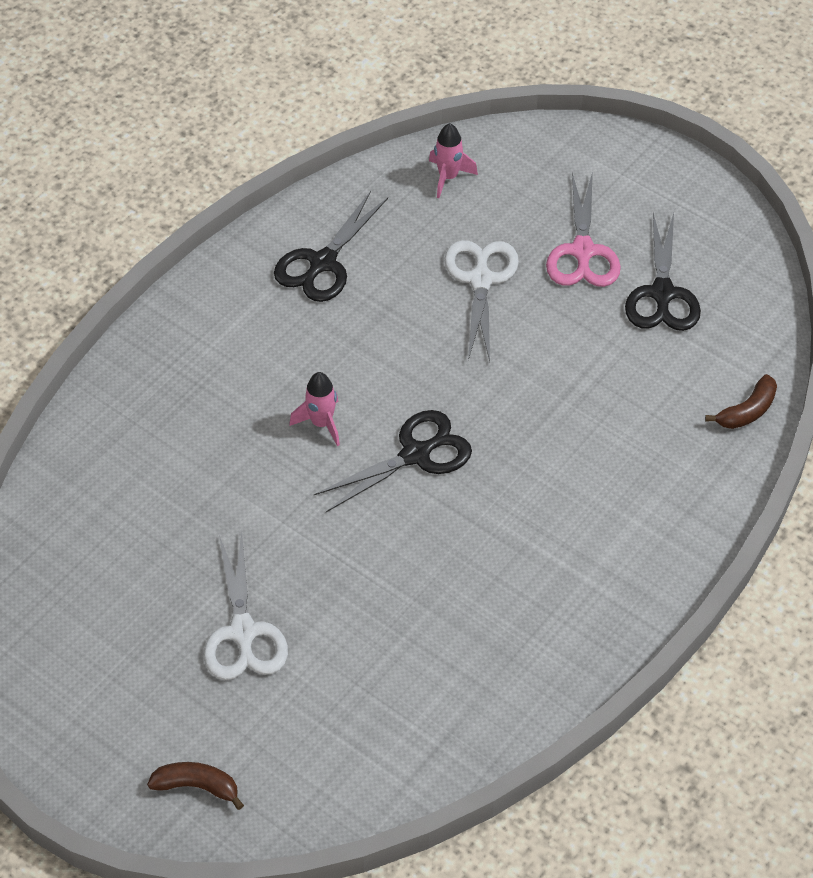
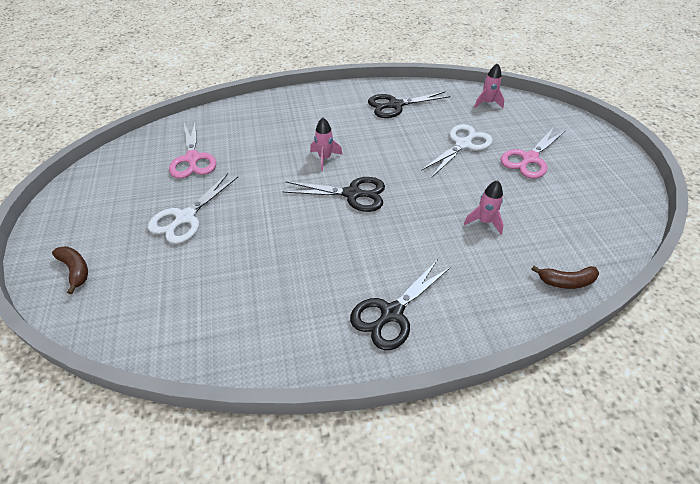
camera: 40 degrees right, 5 degrees down
black scissors [625,213,701,331] -> black scissors moved to [350,259,451,350]
none -> pink scissors [169,119,216,179]
none -> pink rocket [464,180,504,234]

